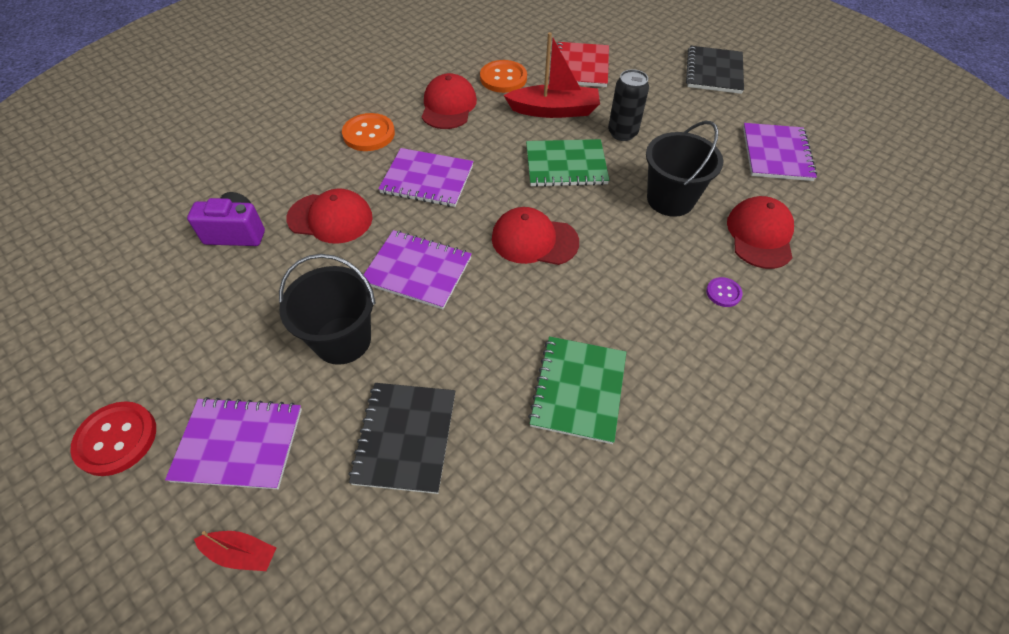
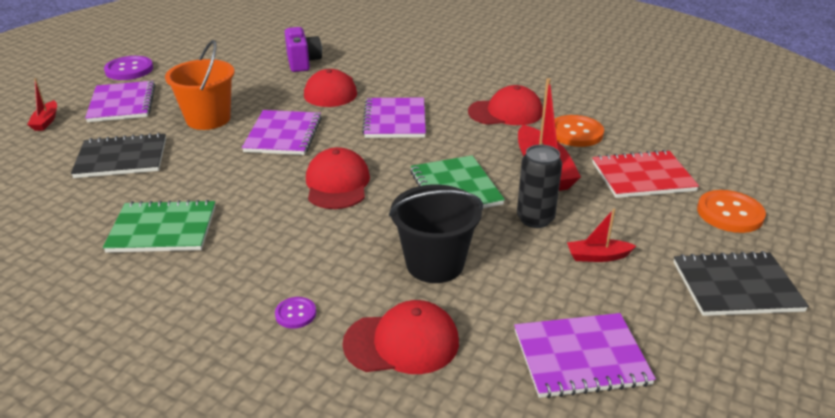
camera: 75 degrees right, 20 degrees down
red button [70,401,156,476] -> purple button [104,56,153,80]
black bucket [279,254,376,365] -> orange bucket [165,40,235,130]
orange button [342,113,395,151] -> orange button moved to [697,190,766,233]
none -> red boat [567,209,636,262]

